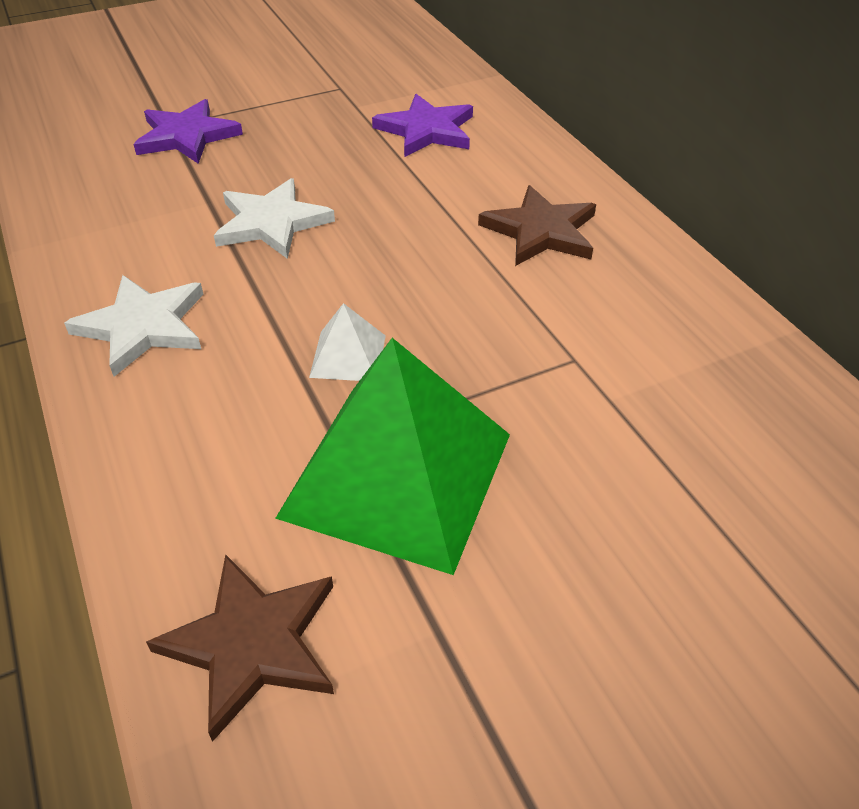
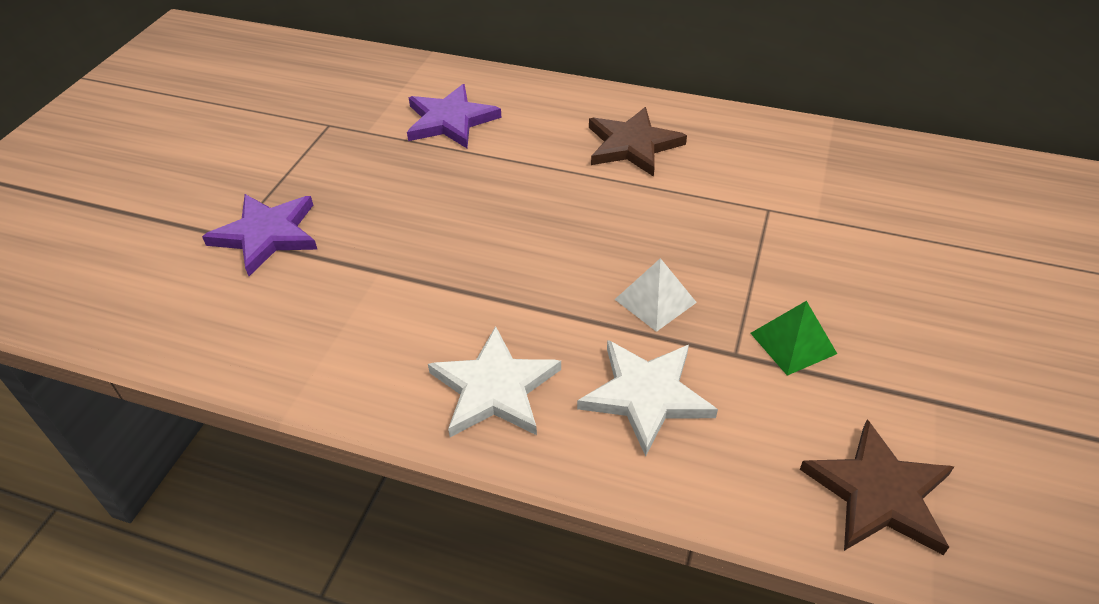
camera: 45 degrees left, 0 degrees up
white star [214,178,335,259] -> white star moved to [577,340,718,456]
green pyramid [275,338,510,575] -> green pyramid [750,301,837,376], size x0.42

